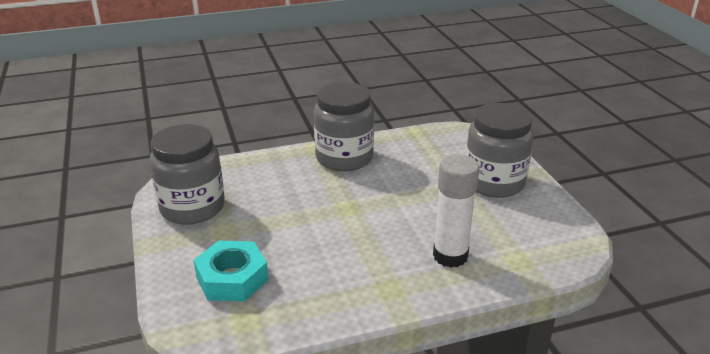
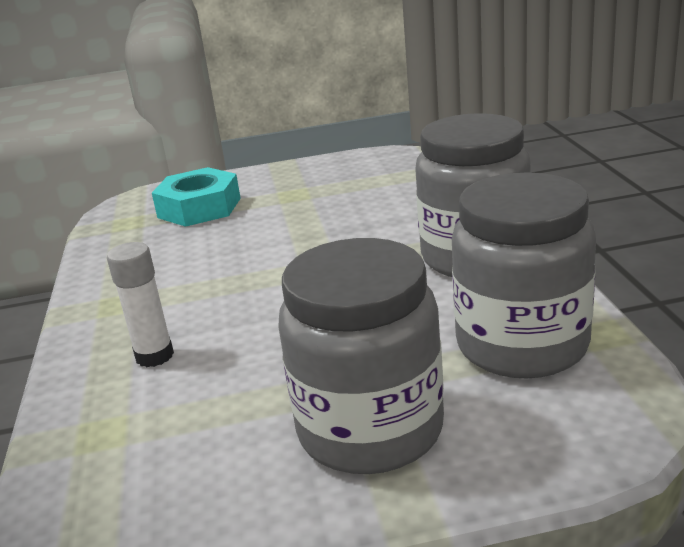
camera: 100 degrees right, 5 degrees down
grey jar [149,124,225,225] -> grey jar moved to [452,172,596,379]
white glue stick [433,154,480,268] -> white glue stick [107,242,174,367], size x0.63

